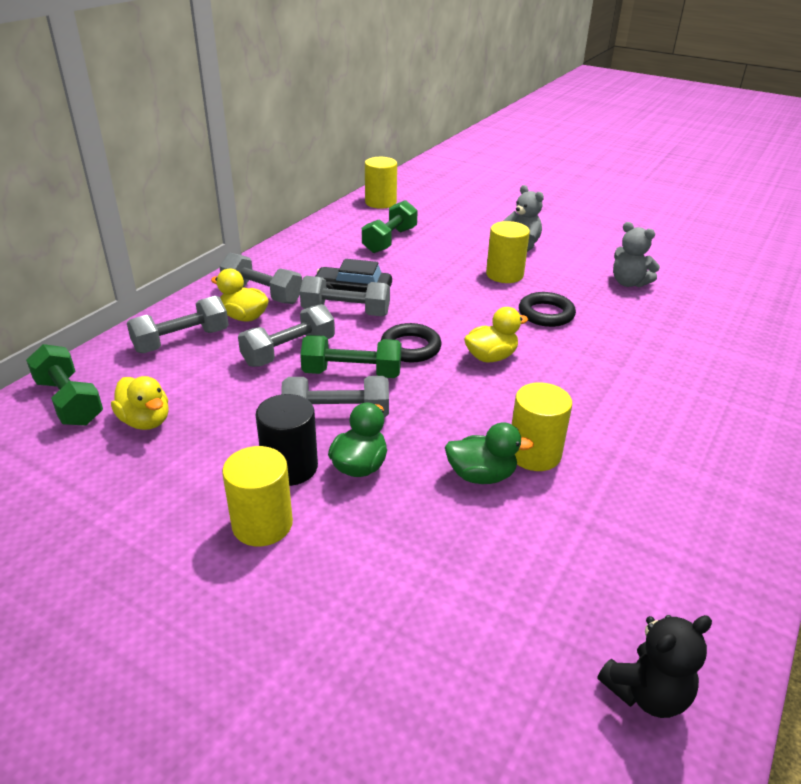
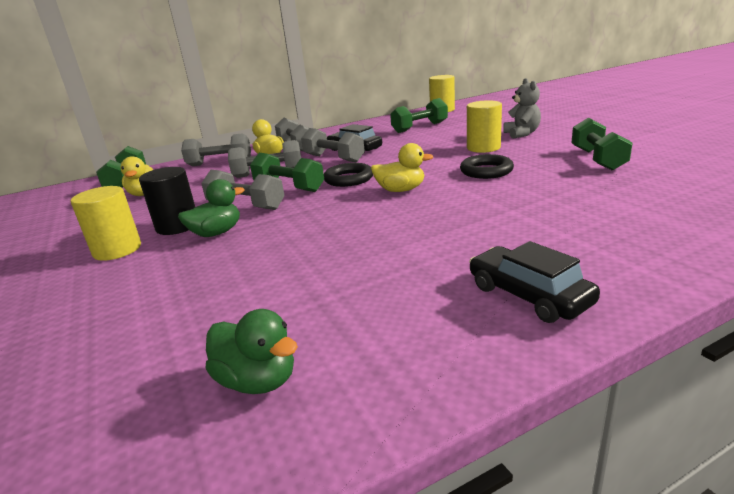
camera: 35 degrees right, 10 degrees down
green duck [445,422,534,484] -> green duck moved to [205,309,298,394]
yellow cylinder [512,382,572,471] -> none
black teddy bear [598,615,712,718] -> none
grey teddy bear [613,222,660,287] -> green dumbbell [571,118,633,171]
none -> black car [469,241,600,323]

